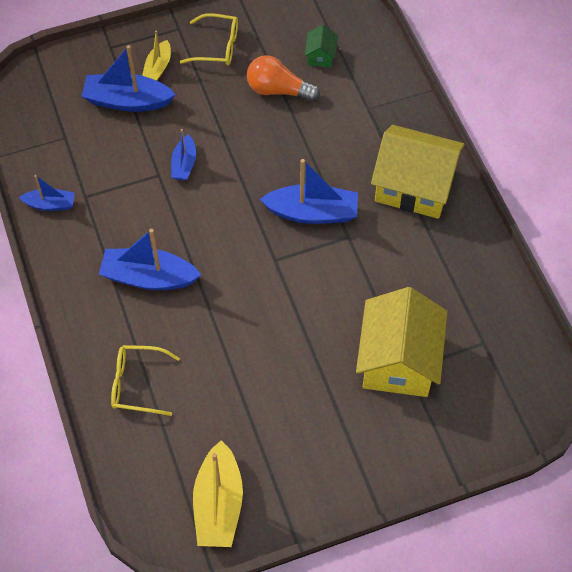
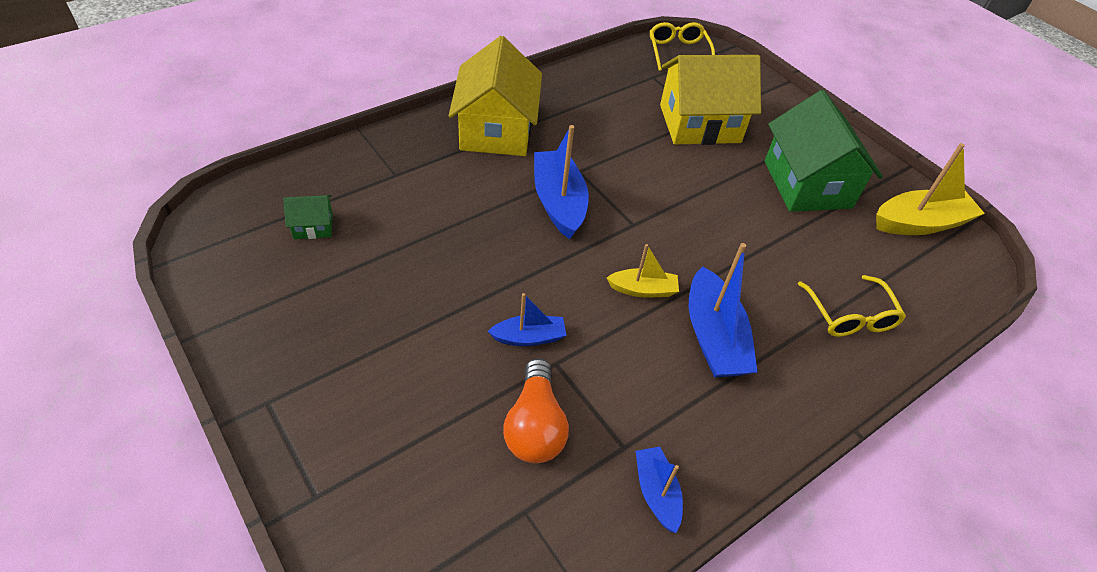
camera: 110 degrees left, 10 degrees down
blue boat [81,45,176,112] -> none
yellow boat [142,31,171,81] -> yellow boat moved to [607,244,679,298]
yellow glasses [180,13,238,65] -> yellow glasses moved to [650,22,715,71]
orange light bulb [247,55,320,102] -> orange light bulb moved to [503,358,569,463]
none -> green house [765,90,883,212]

